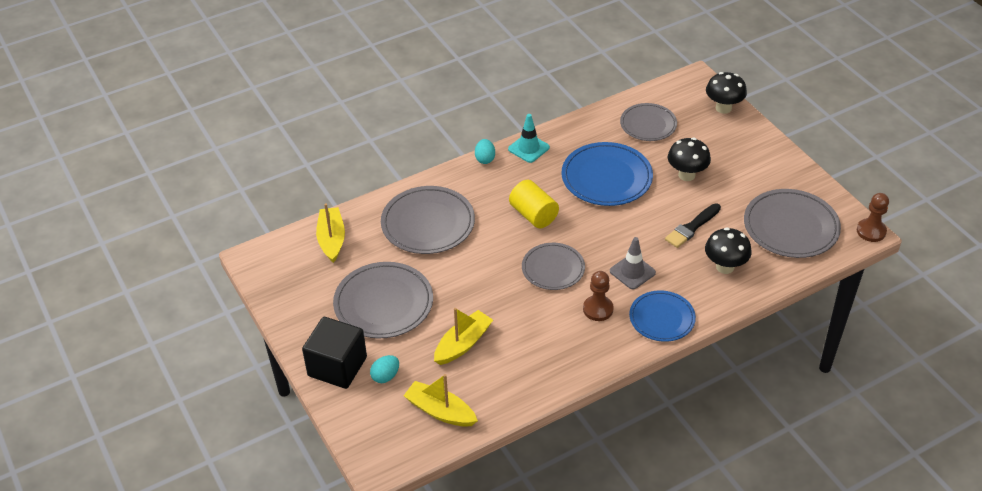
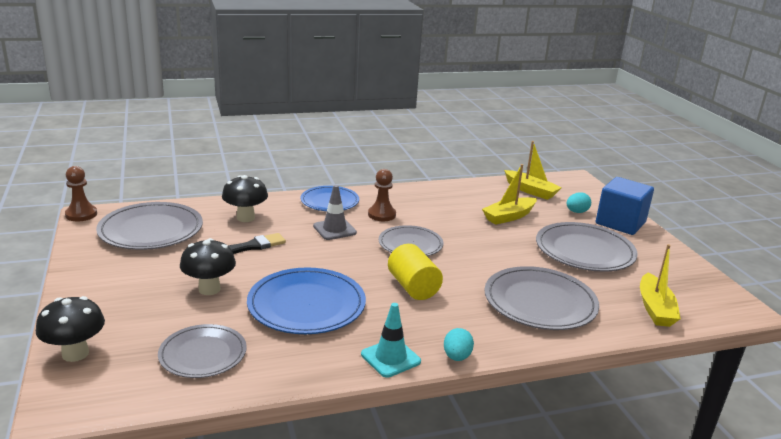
camera: 170 degrees left, 20 degrees down
black cube [302,317,367,389] -> blue cube [596,177,654,235]

